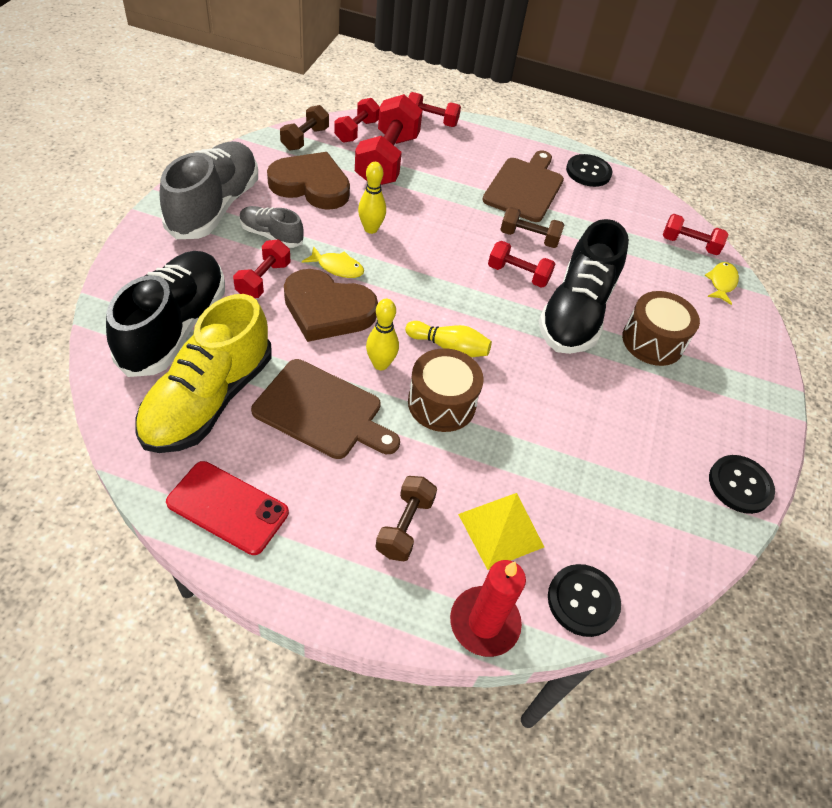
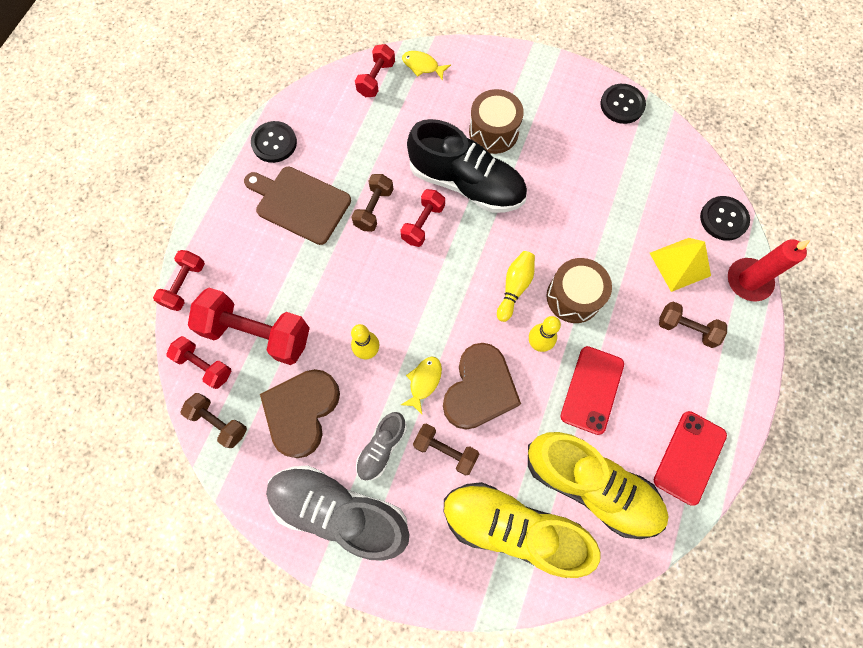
camera: 80 degrees left, 20 degrees up
black shoe [106,251,225,377] -> yellow shoe [444,482,600,578]
red dumbbell [233,240,291,298] -> brown dumbbell [413,423,479,476]
brown cutting board [251,359,400,459] -> red phone [561,346,624,435]

